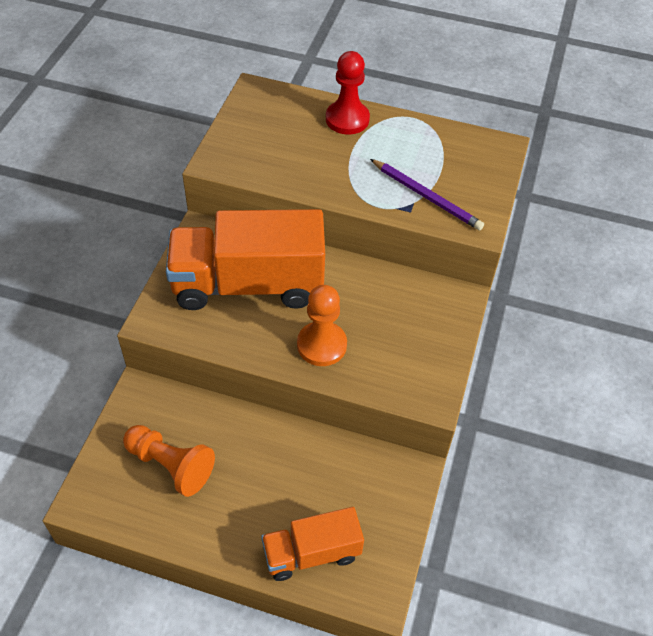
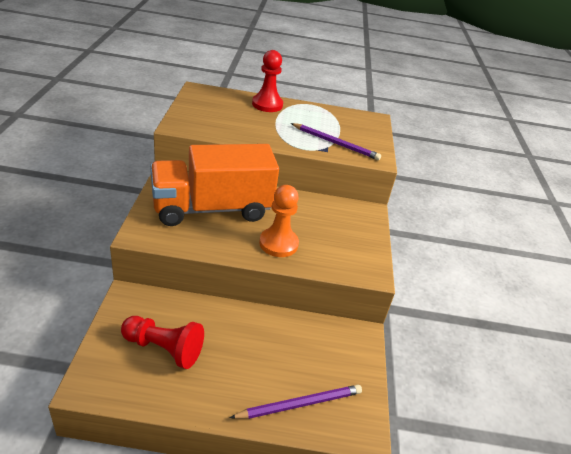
camera: 15 degrees left, 15 degrees down
orange pawn [123,425,215,497] -> red pawn [121,316,204,369]
orange truck [261,507,364,581] -> purple pencil [229,385,362,419]

